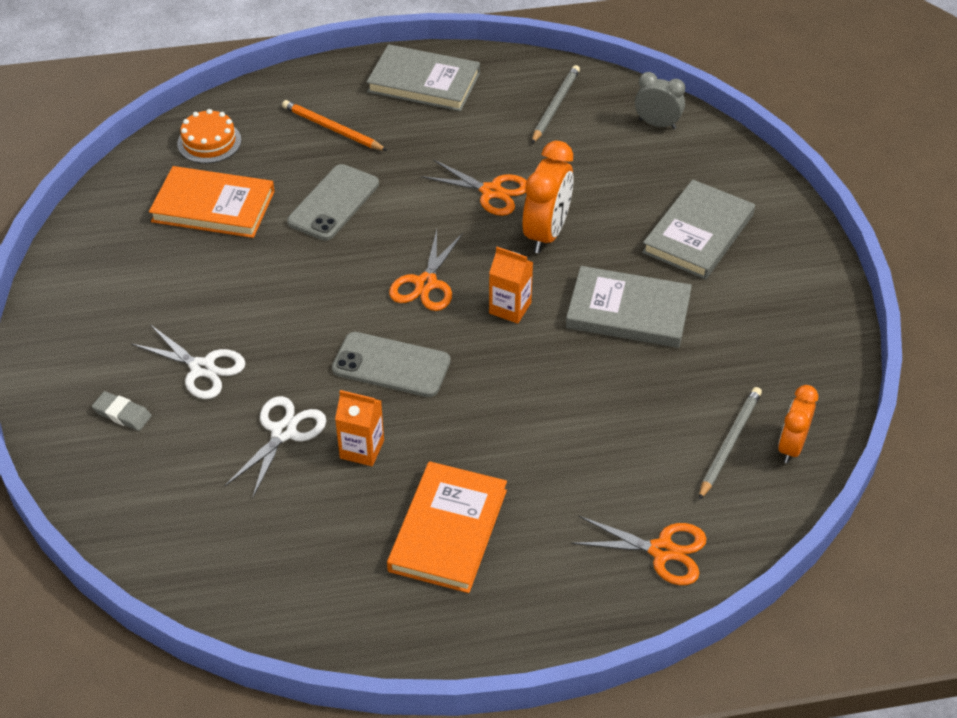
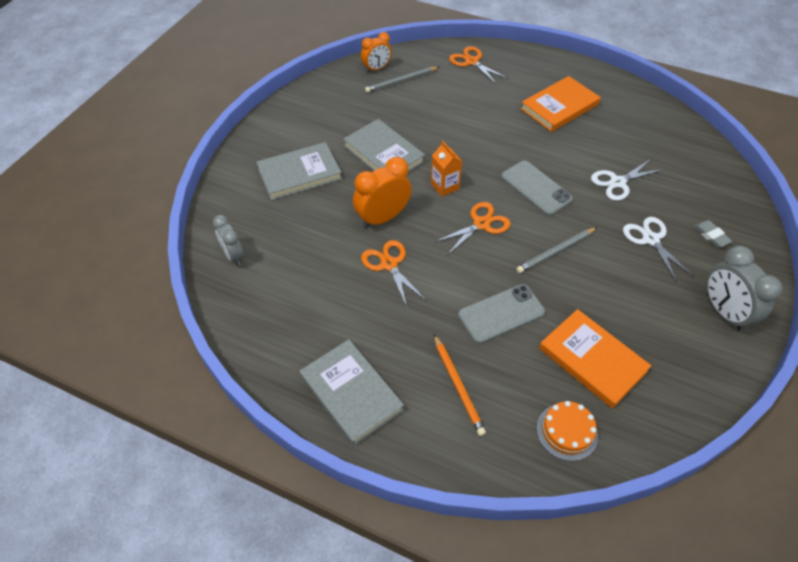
camera: 145 degrees left, 5 degrees up
orange carton [335,390,384,466] -> none
grey pencil [532,65,580,143] -> grey pencil moved to [516,227,597,273]
none -> grey clock [706,245,783,332]

